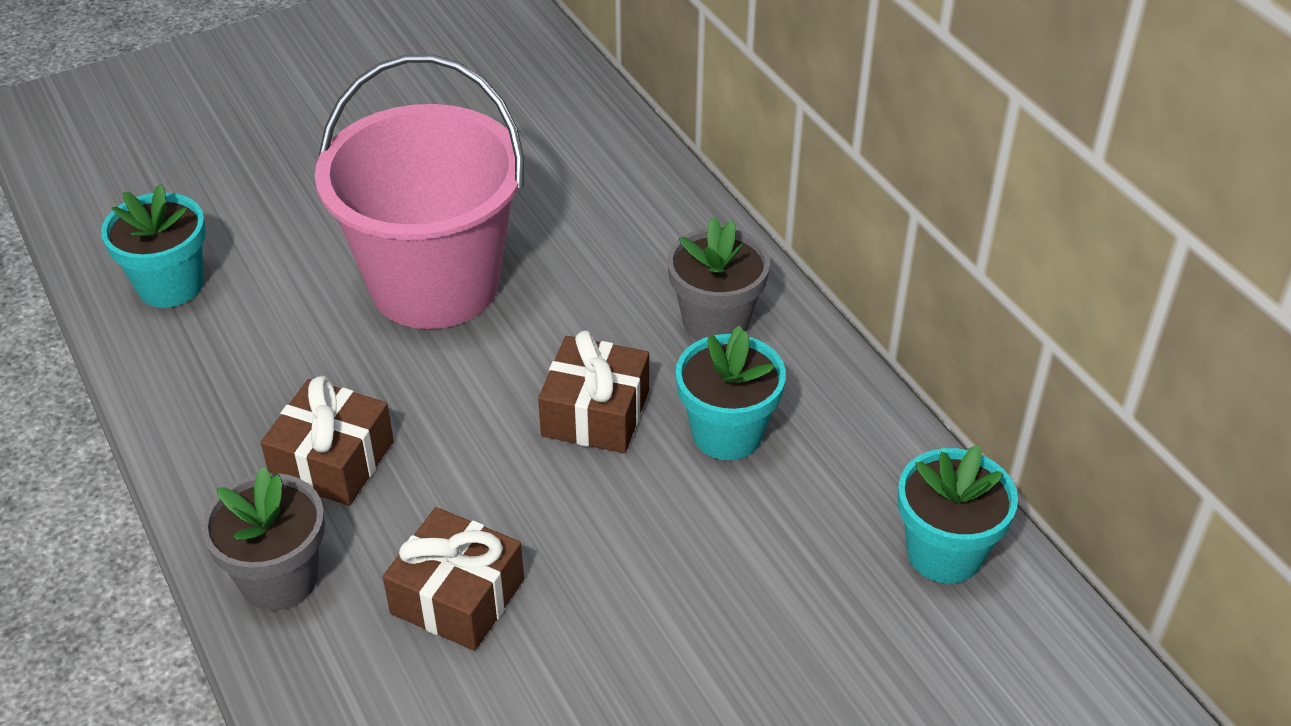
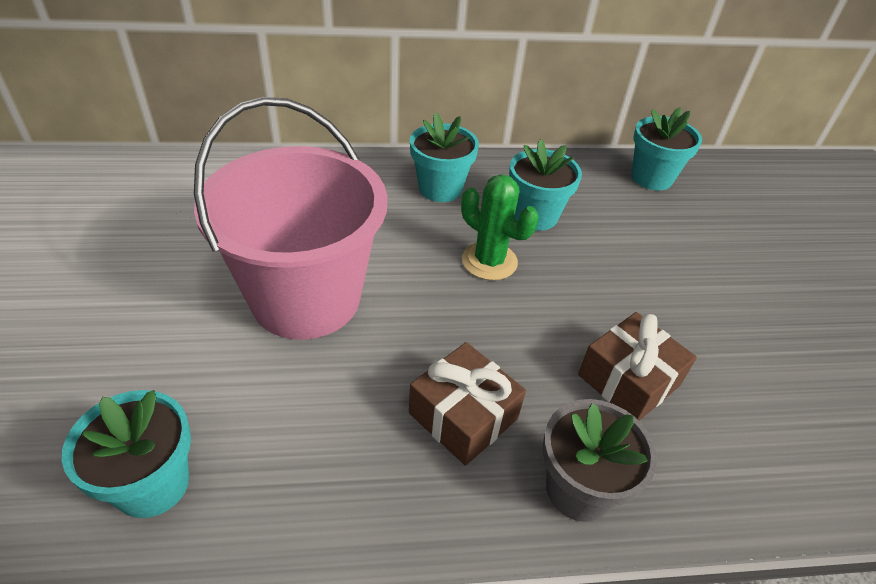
camera: 70 degrees left, 0 degrees up
brown gift [538,330,649,453] -> green cactus [461,174,539,280]
grey flower pot [668,217,770,341] -> turquoise flower pot [410,113,479,202]

